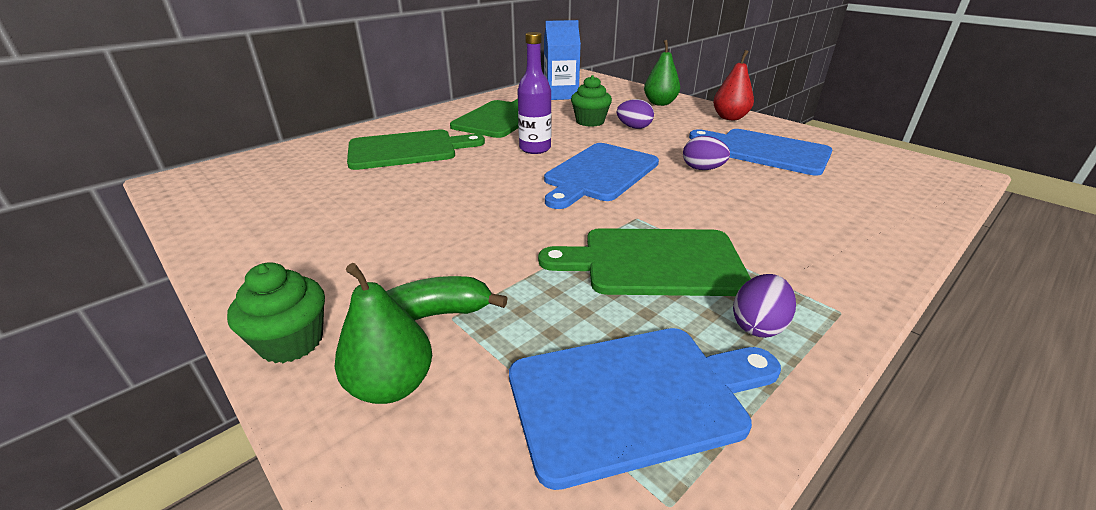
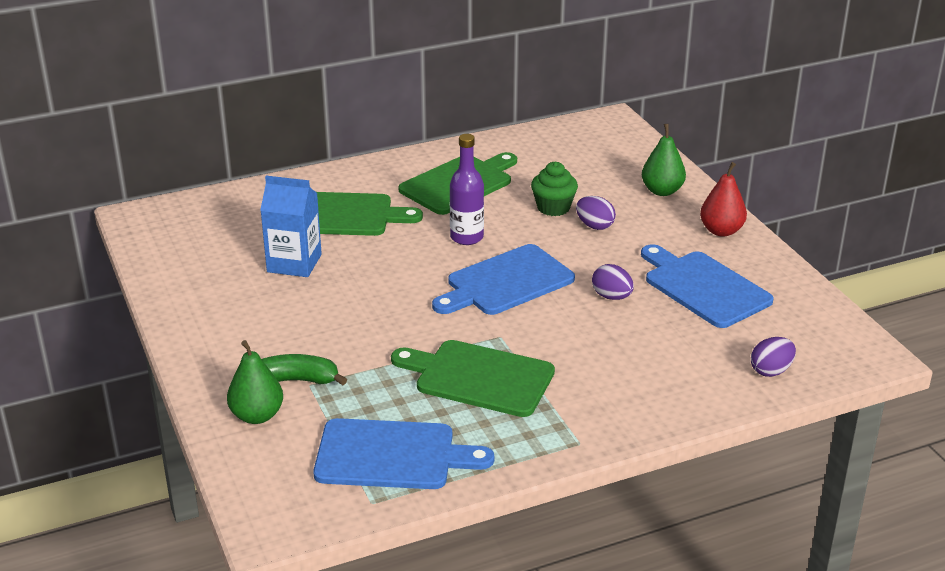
camera: 20 degrees right, 0 degrees up
green cupcake [227,262,325,363] -> none
blue carton [544,20,581,100] -> blue carton moved to [260,176,322,277]
purple egg [733,274,796,338] -> purple egg moved to [751,337,796,377]

